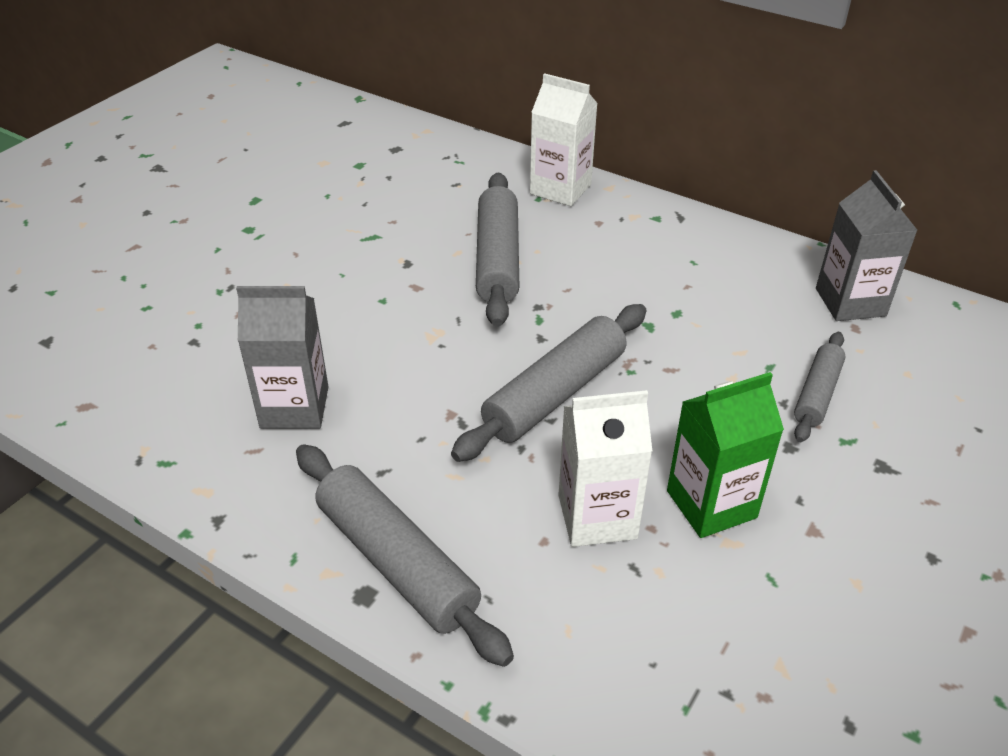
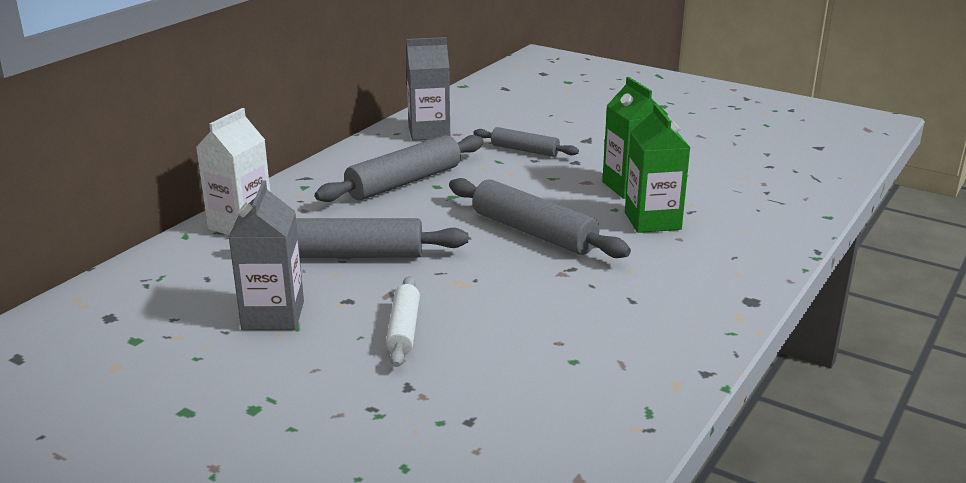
camera: 90 degrees left, 15 degrees down
grey carton [236,286,329,429] -> grey carton moved to [228,181,304,330]
grey rolling pin [296,444,514,667] -> grey rolling pin moved to [315,135,484,202]
white carton [559,390,652,547] -> green carton [625,104,691,233]
none -> white rolling pin [386,276,420,367]

